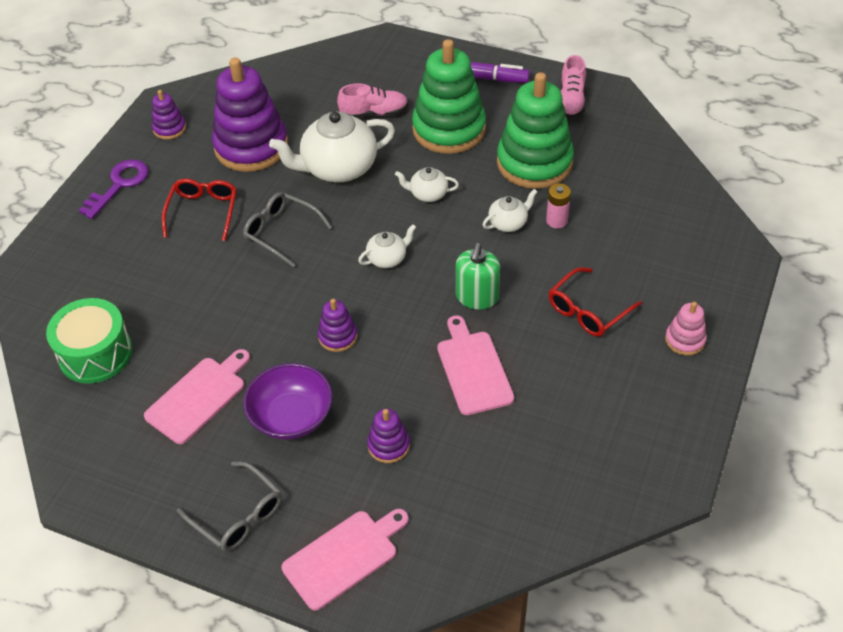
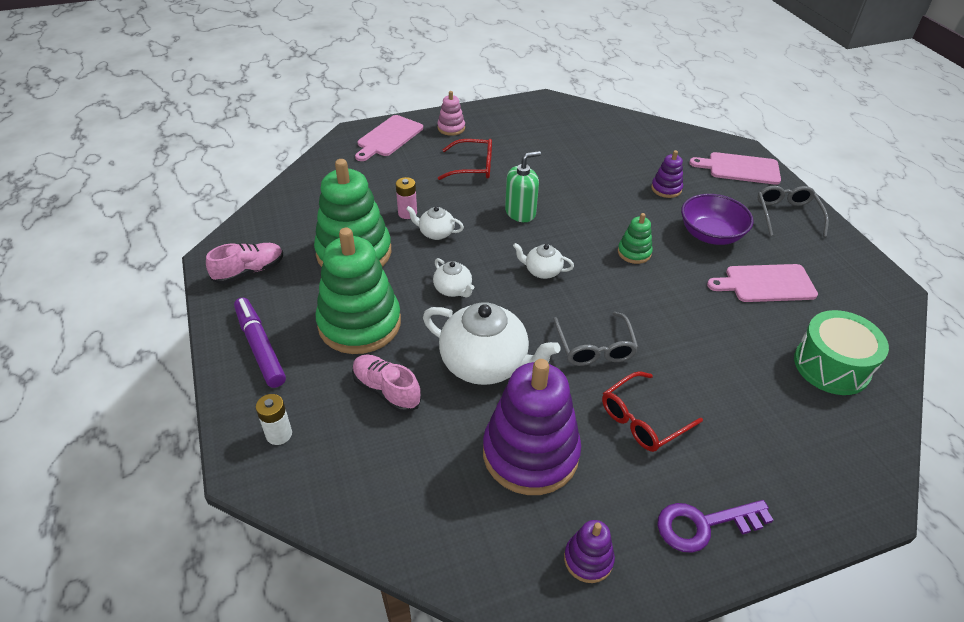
camera: 135 degrees left, 5 degrees down
purple stacking toy [318,299,357,352] -> green stacking toy [618,213,653,264]
pink cutting board [437,315,514,415] -> pink cutting board moved to [355,115,423,161]
none -> white battery [256,394,292,445]

